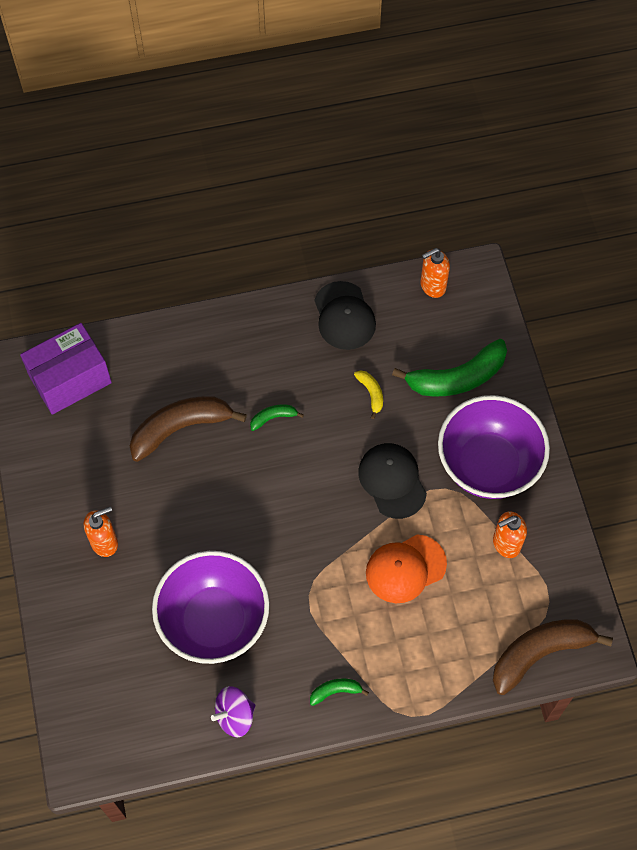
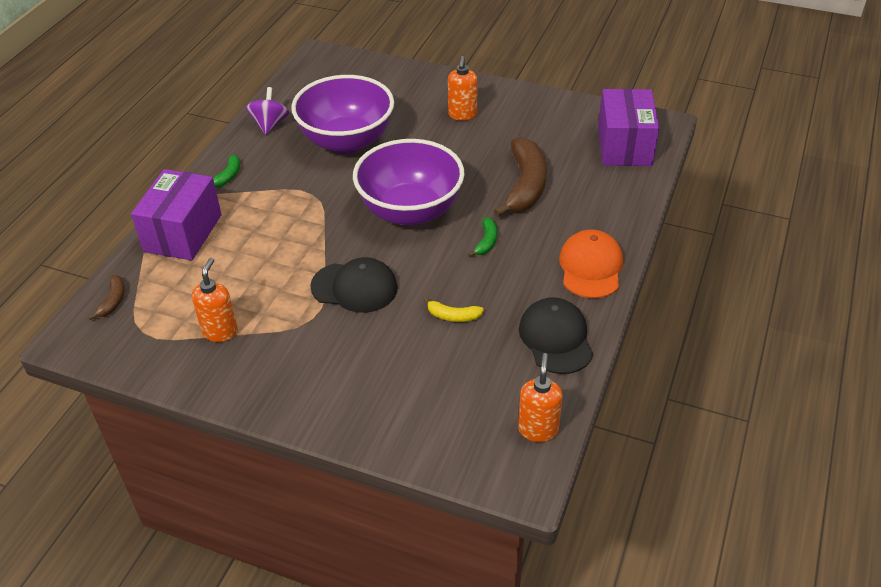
camera: 125 degrees right, 20 degrees down
black cap [314,281,376,350] -> black cap turned 60 degrees clockwise [519,297,593,374]
orange cap [366,534,447,603] -> orange cap moved to [559,229,623,298]
green banana [392,339,507,397] -> none
purple bowl [438,395,550,499] -> purple bowl moved to [353,139,465,226]
brown banana [493,619,613,695] -> brown banana [88,275,125,320], size x0.46
none -> purple box [131,169,222,261]

